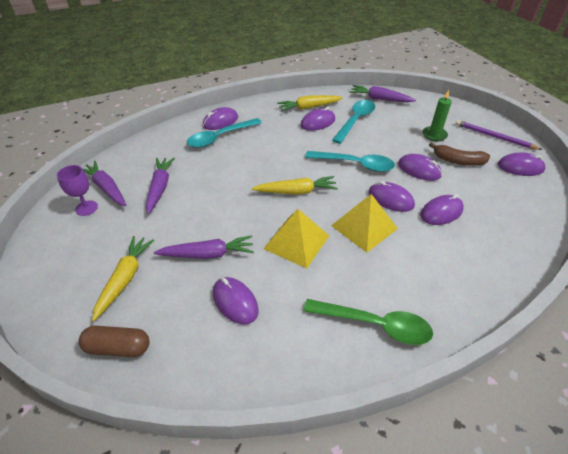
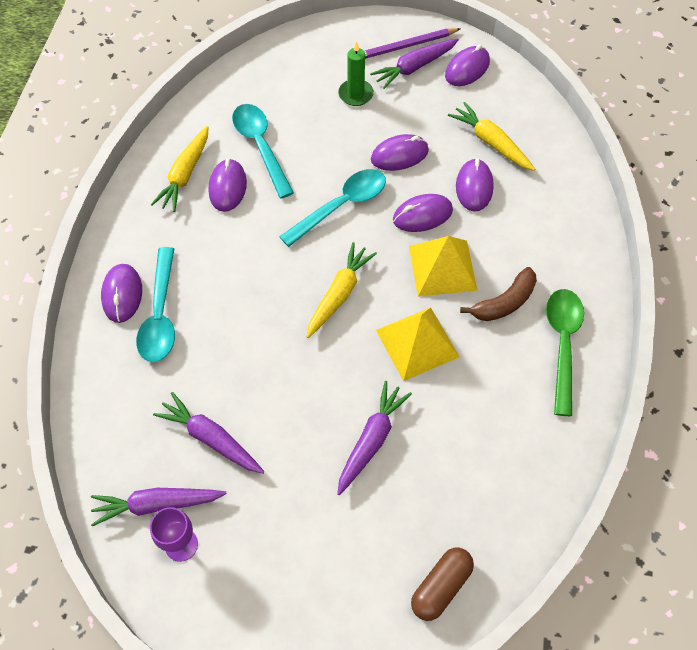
camera: 55 degrees left, 15 degrees up
yellow carrot [92,236,154,321] -> yellow carrot moved to [448,102,535,171]
purple mouse [213,277,259,324] -> none
green spoon [304,299,433,345] -> green spoon turned 45 degrees counterclockwise [546,289,584,416]
purple carrot [350,85,416,102] -> purple carrot moved to [370,39,459,89]
brown banana [429,142,490,165] -> brown banana moved to [460,267,537,321]

